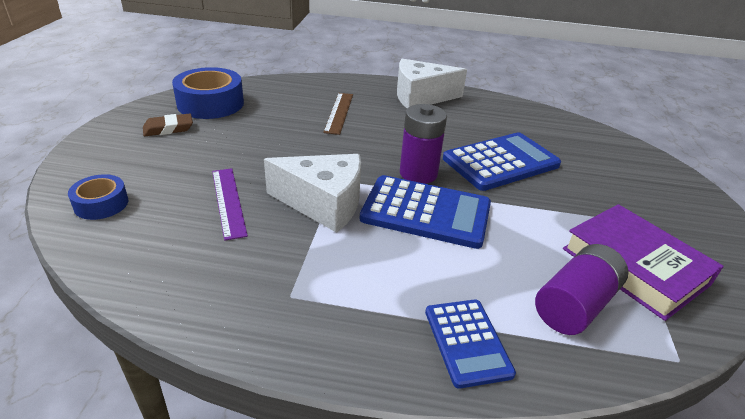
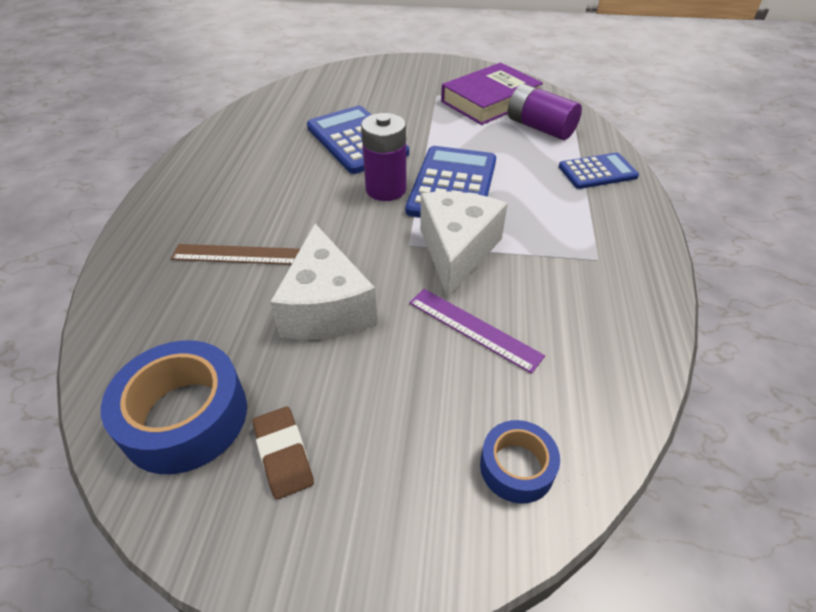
camera: 90 degrees left, 10 degrees up
purple ruler [212,168,248,240] -> purple ruler turned 60 degrees clockwise [409,289,545,374]
white cheese [397,59,467,109] -> white cheese moved to [270,224,378,340]

